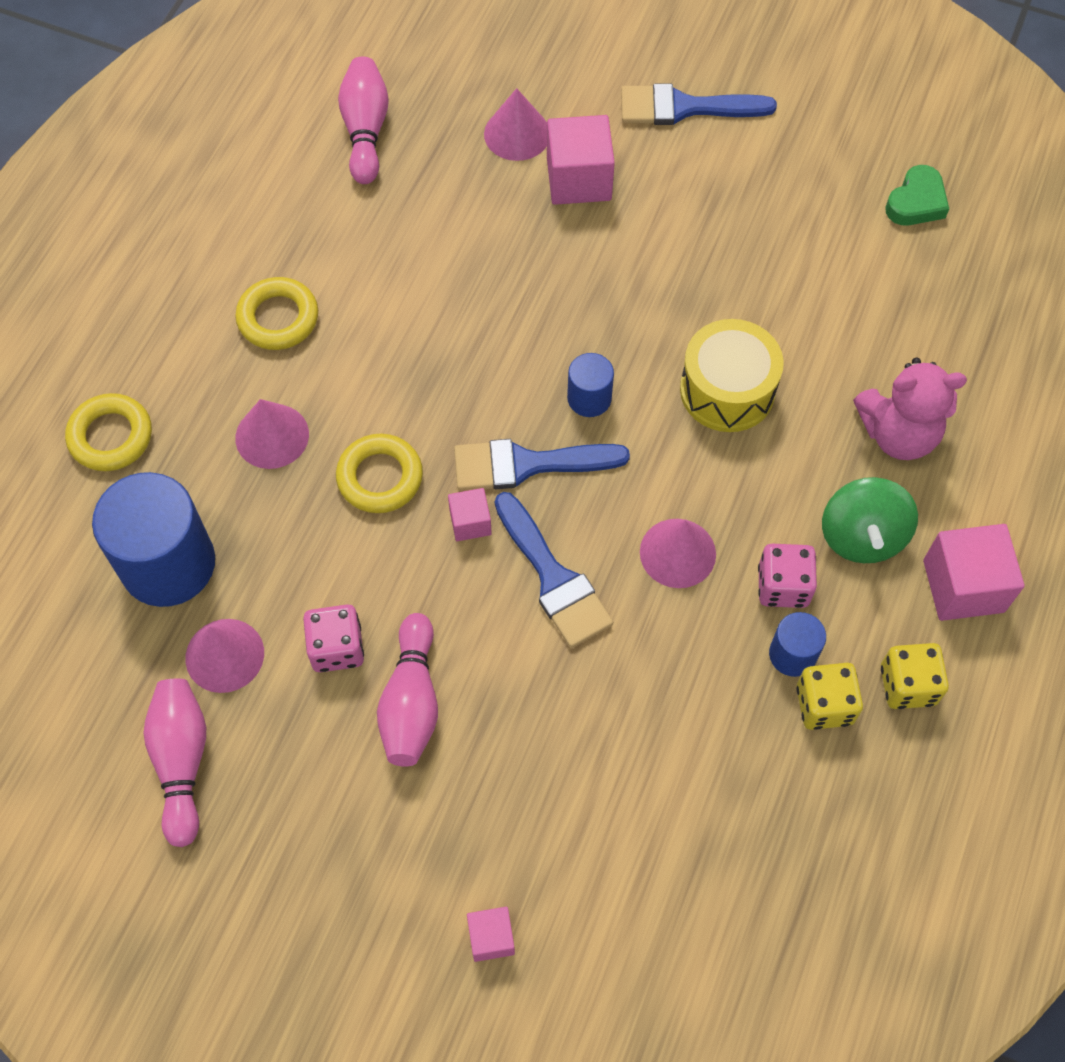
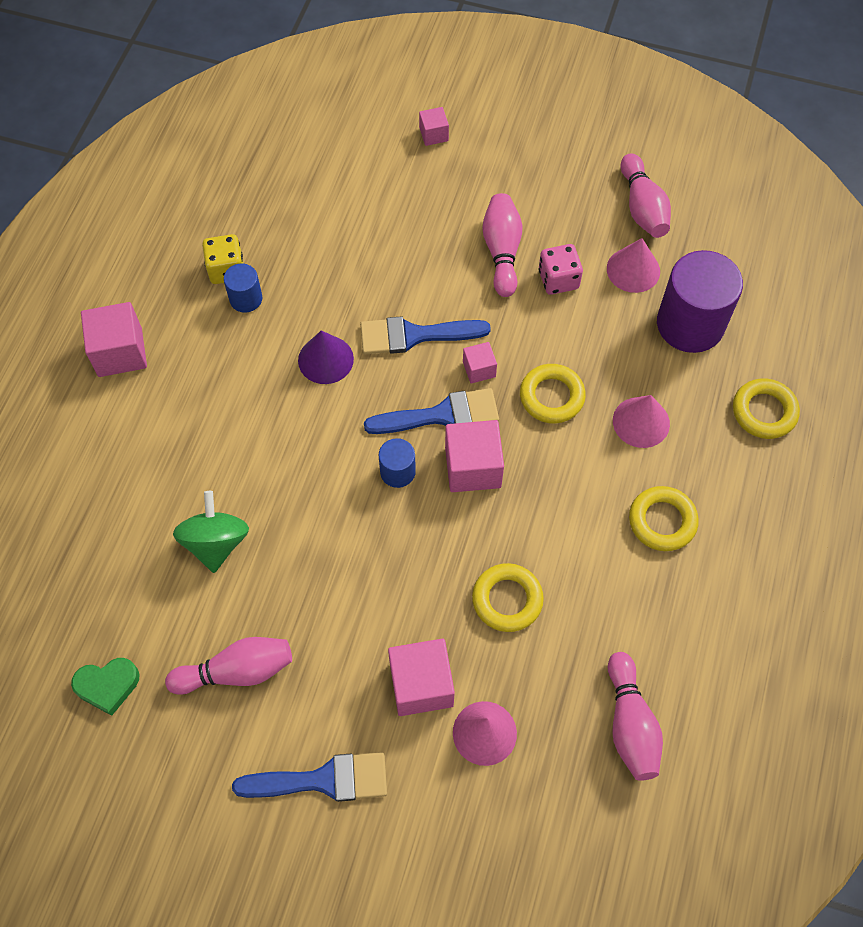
camera: 175 degrees right, 0 degrees up
blue cylinder [92,472,215,607] -> purple cylinder [657,250,743,353]
blue brush [495,492,613,648] -> blue brush turned 60 degrees counterclockwise [360,316,491,354]
pink cone [640,519,716,588] -> purple cone [298,330,354,384]
yellow drum [680,319,784,432] -> none
pink dice [758,544,817,608] -> none
green spinning top [822,477,918,563] -> green spinning top moved to [173,491,249,573]
pink teddy bear [853,357,967,460] -> none
yellow dice [881,643,949,709] -> none
green heart [885,165,949,226] -> green heart turned 135 degrees counterclockwise [71,658,140,716]
none -> pink bowling pin [165,637,292,695]
none -> pink cube [445,420,504,492]
none -> yellow ring [472,563,544,632]

